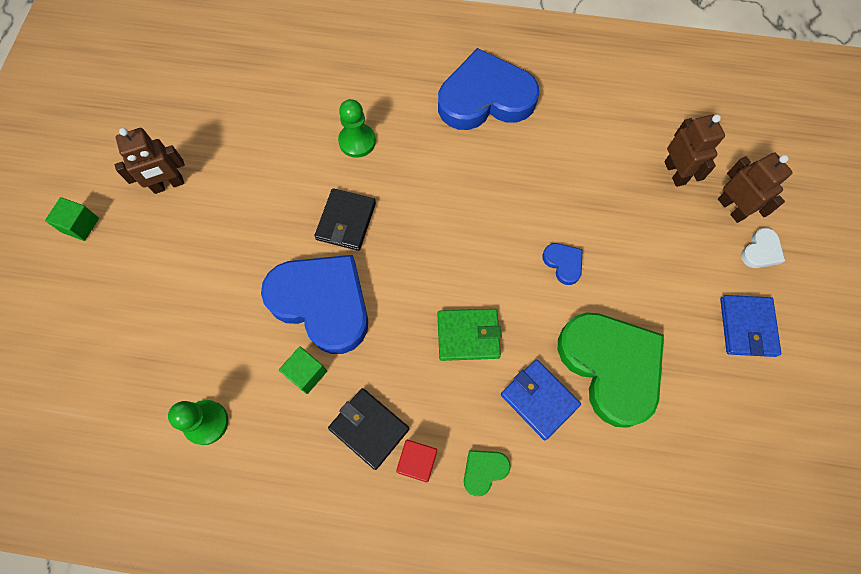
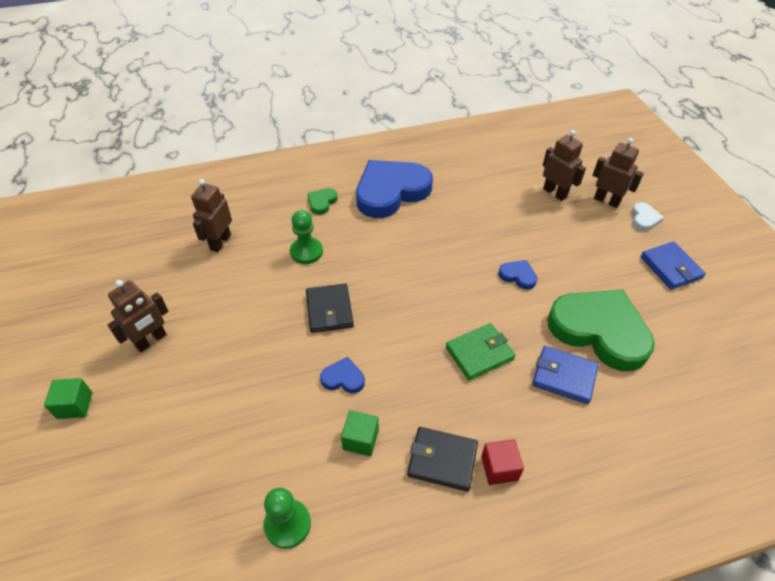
camera: 25 degrees left, 20 degrees down
blue heart [261,255,368,354] -> blue heart [320,357,365,393], size x0.41
green heart [464,450,511,496] -> green heart moved to [308,188,338,215]
none -> brown robot [191,179,232,252]

